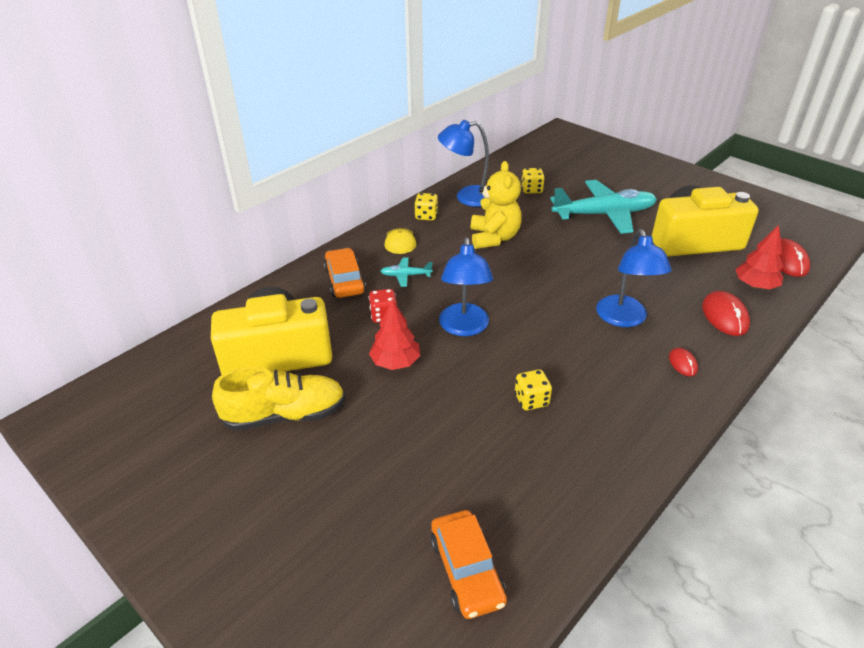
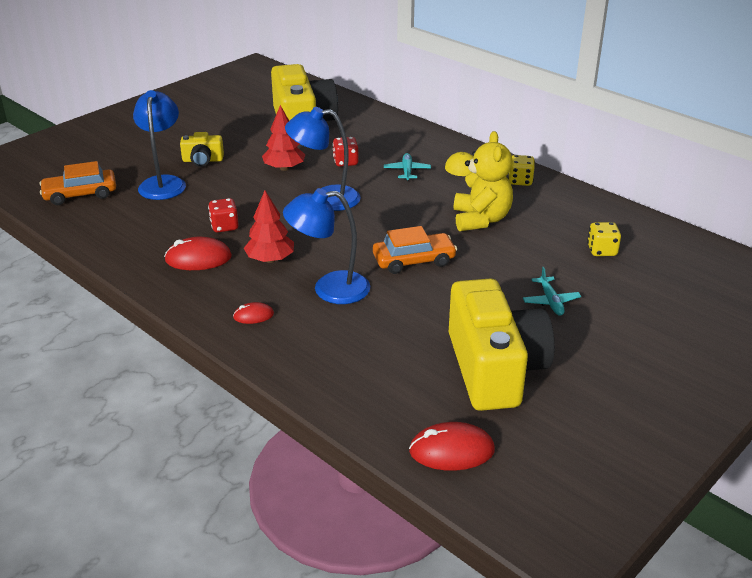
camera: 90 degrees right, 5 degrees down
yellow shoe [212,367,345,431] -> none
orange car [324,248,366,298] -> orange car moved to [373,226,457,274]
blue lamp [438,120,489,207] -> blue lamp moved to [133,90,186,200]
yellow teddy bear [471,161,522,249] -> yellow teddy bear turned 90 degrees counterclockwise [454,131,513,231]
yellow dice [514,369,552,410] -> red dice [208,198,239,233]
turquoise plane [550,180,657,234] -> turquoise plane [523,267,581,316], size x0.43
red mouse [702,291,750,336] -> red mouse moved to [164,237,232,270]
red tree [735,225,783,289] -> red tree moved to [244,191,294,263]
none -> yellow camera [180,132,224,167]

